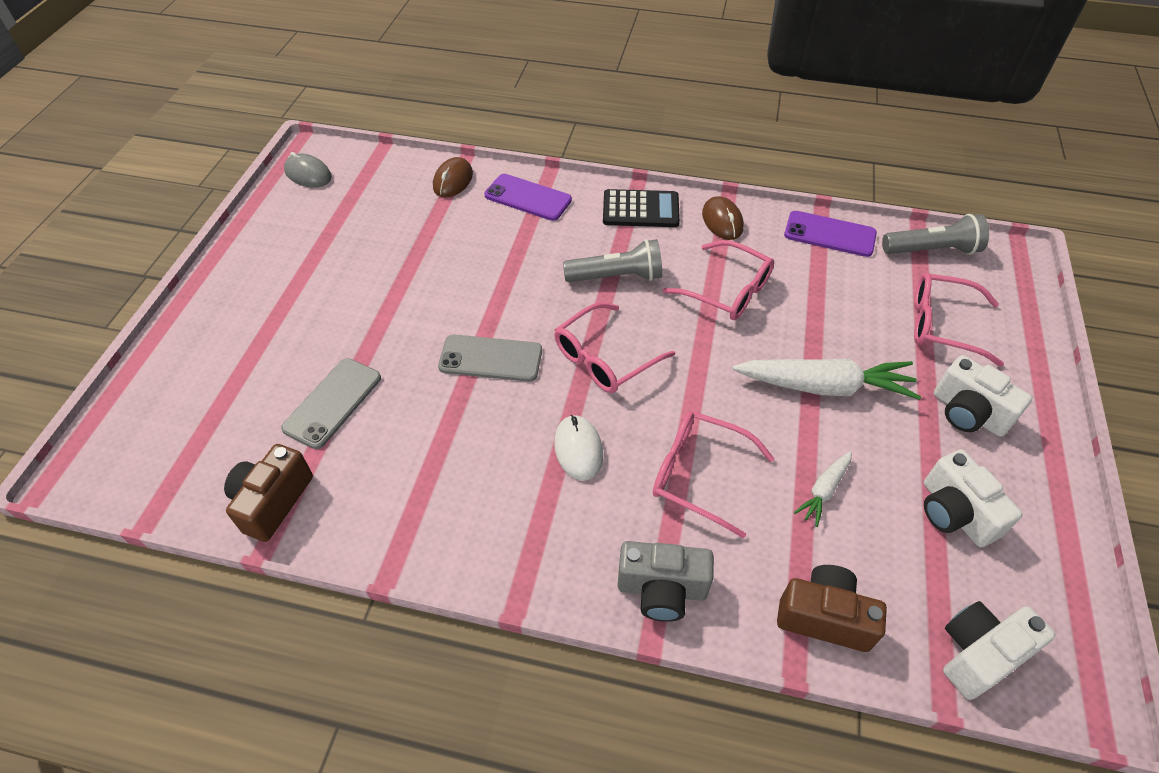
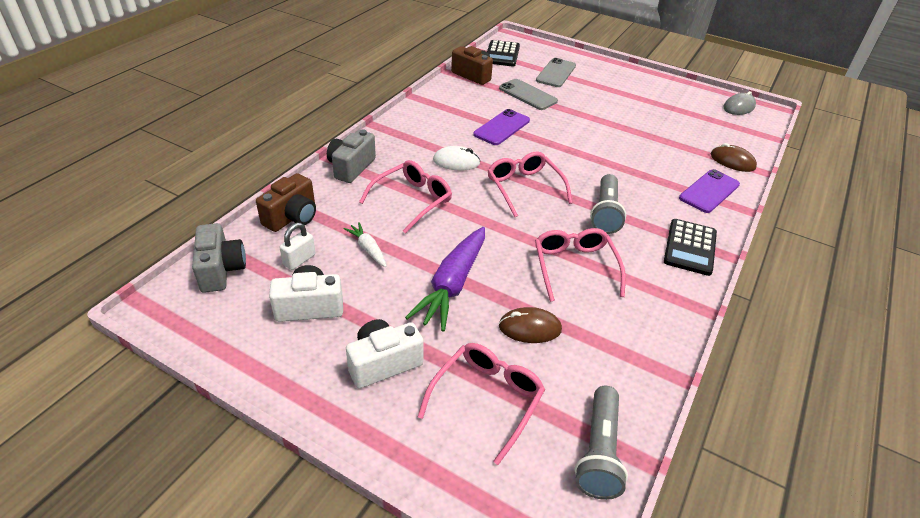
camera: 105 degrees right, 10 degrees down
grey phone [438,335,542,382] -> grey phone moved to [536,58,576,87]
pink glasses [663,240,774,320] -> pink glasses turned 120 degrees clockwise [535,228,626,302]
brown mouse [702,196,744,240] -> brown mouse moved to [499,307,562,343]
white carrot [732,359,921,400] -> purple carrot [405,227,485,332]
purple phone [784,211,877,257] -> purple phone moved to [473,109,530,145]
white camera [943,601,1055,700] -> grey camera [192,223,246,293]
none -> white padlock [280,223,316,270]
none -> black calculator [487,40,520,67]

